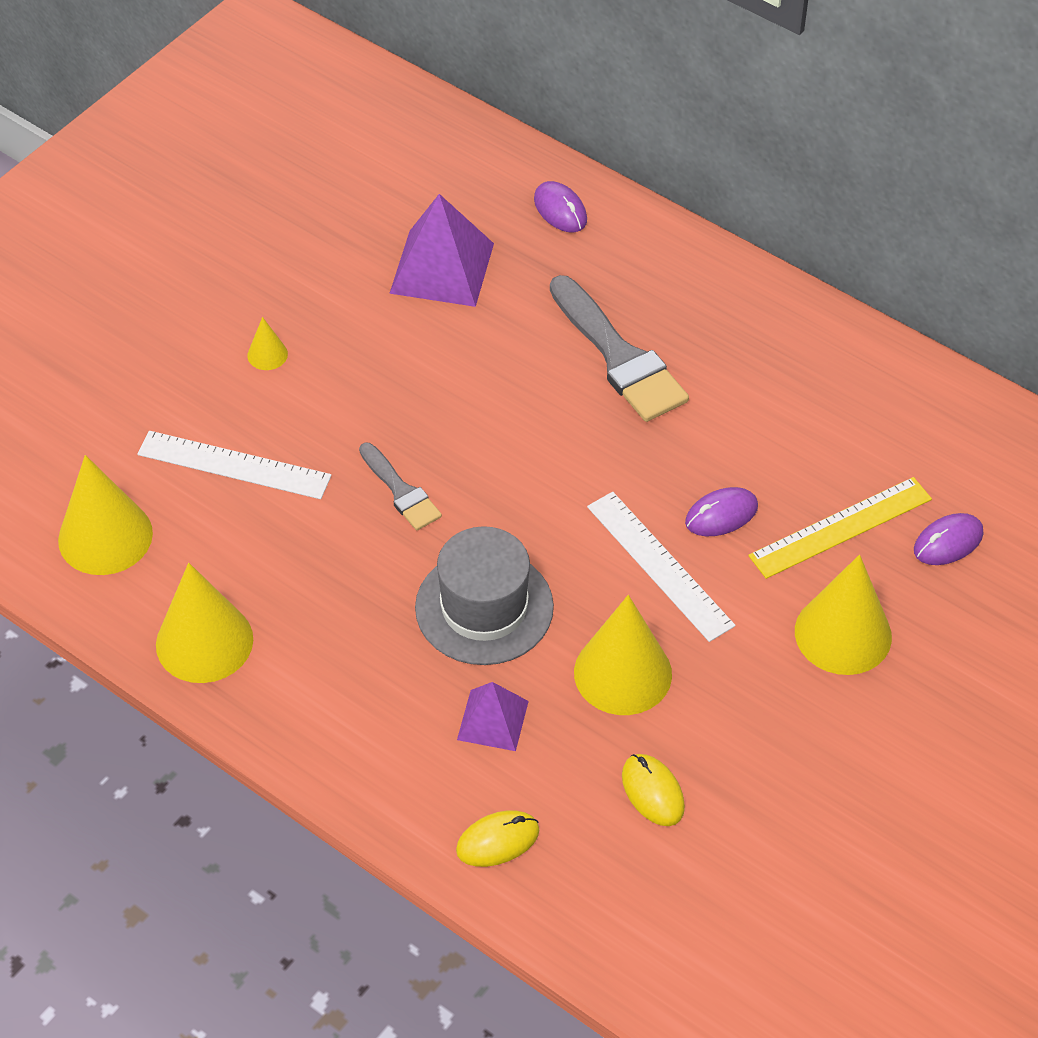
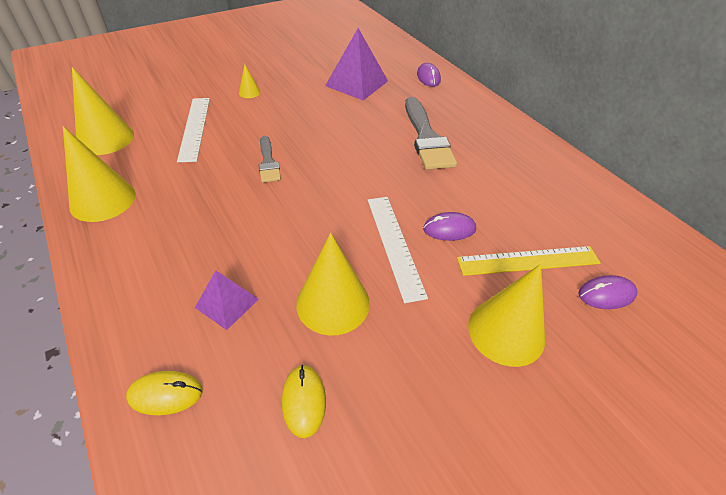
camera: 20 degrees right, 5 degrees down
white ruler [137,431,332,499] -> white ruler turned 45 degrees clockwise [177,98,210,163]
grey hat [415,526,554,665] -> none

